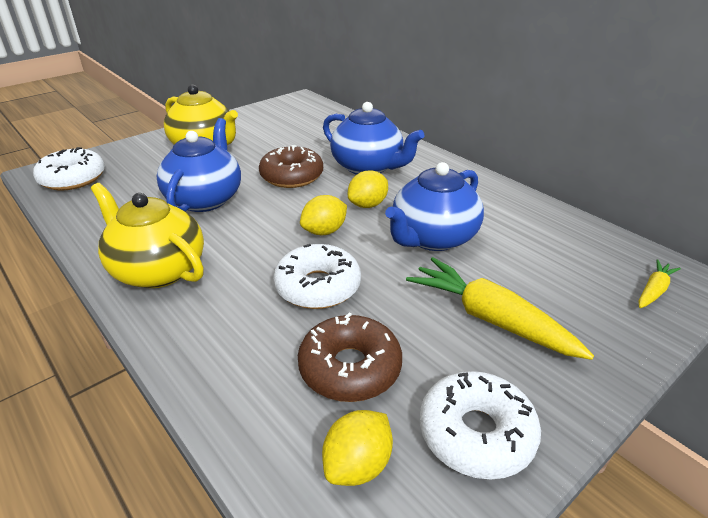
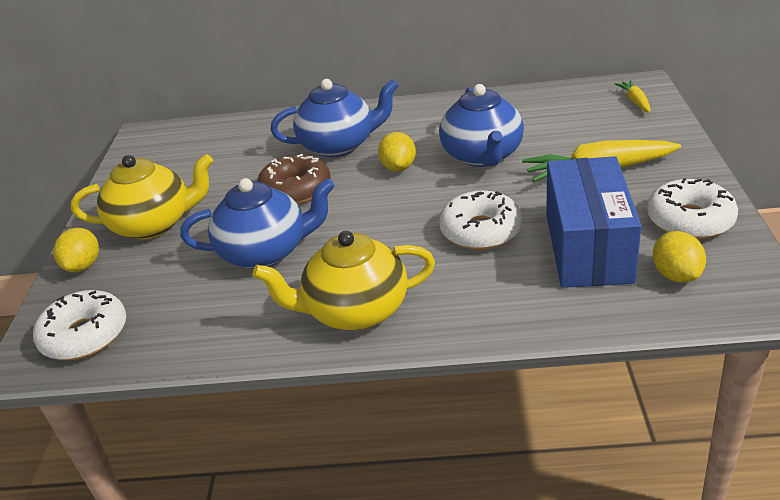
camera: 45 degrees left, 0 degrees up
blue teapot [157,118,241,212] -> blue teapot turned 120 degrees clockwise [180,178,335,269]
brown donut [298,312,402,402] -> blue box [546,156,641,288]
yellow lemon [300,195,347,235] -> yellow lemon moved to [53,228,99,272]

